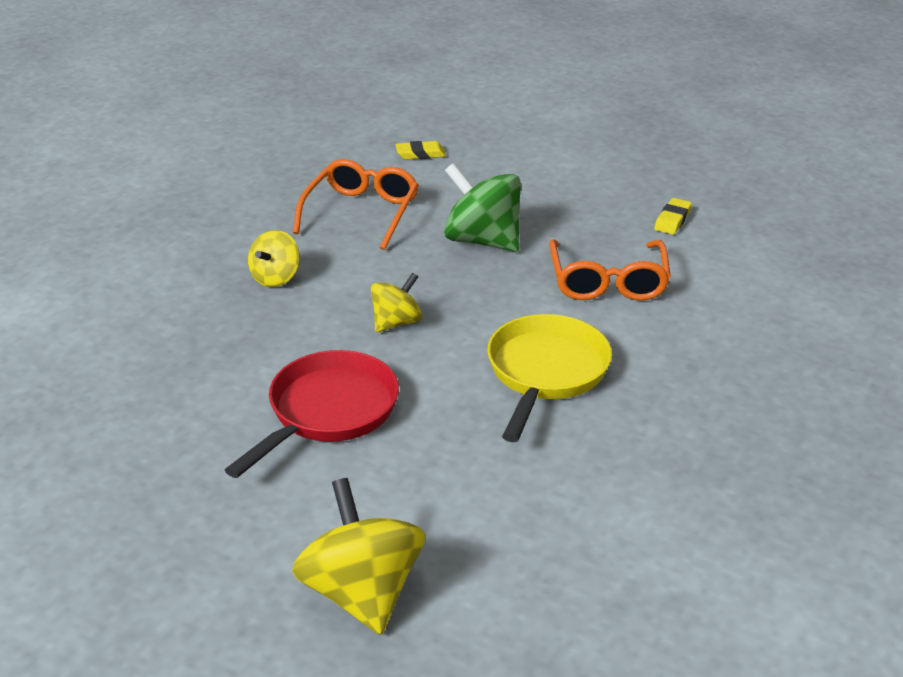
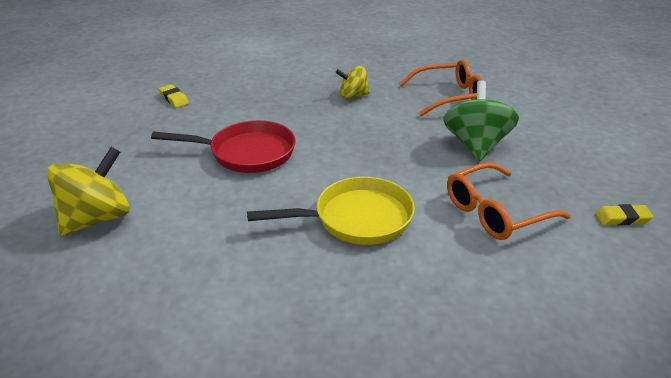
camera: 60 degrees right, 0 degrees up
yellow spinning top [371,273,422,332] -> none
yellow eraser [395,141,446,160] -> yellow eraser moved to [159,84,189,108]

